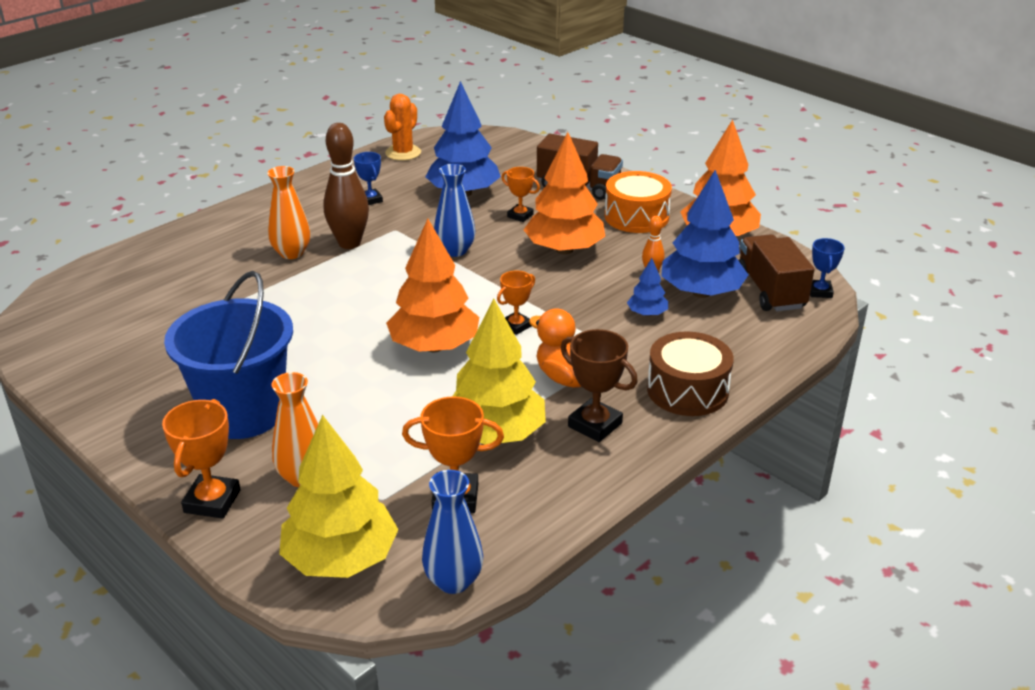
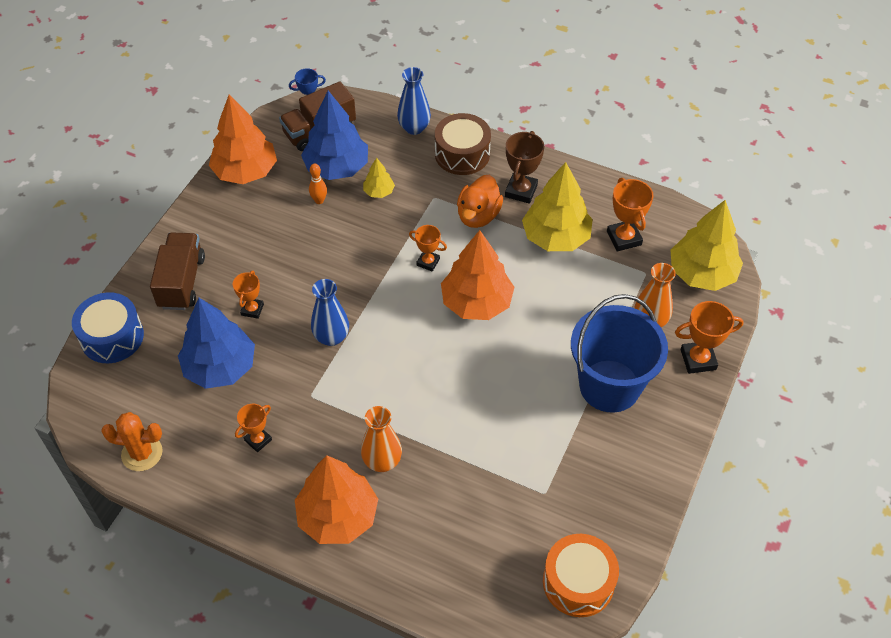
camera: 110 degrees left, 20 degrees up
brown bowling pin [323,123,369,249] -> none
blue trophy [354,152,383,205] -> orange trophy [235,404,272,452]
blue vase [422,470,483,594] -> blue vase moved to [397,67,431,135]
orange tree [524,132,605,255] -> orange tree moved to [295,455,378,544]
orange drum [605,171,672,233] -> orange drum moved to [543,534,619,617]
blue tree [627,258,668,316] -> yellow tree [363,158,395,198]
none -> blue drum [72,292,144,363]

